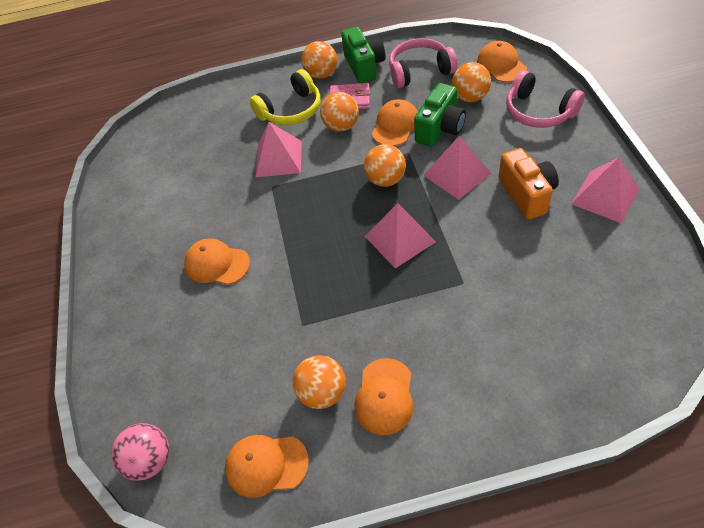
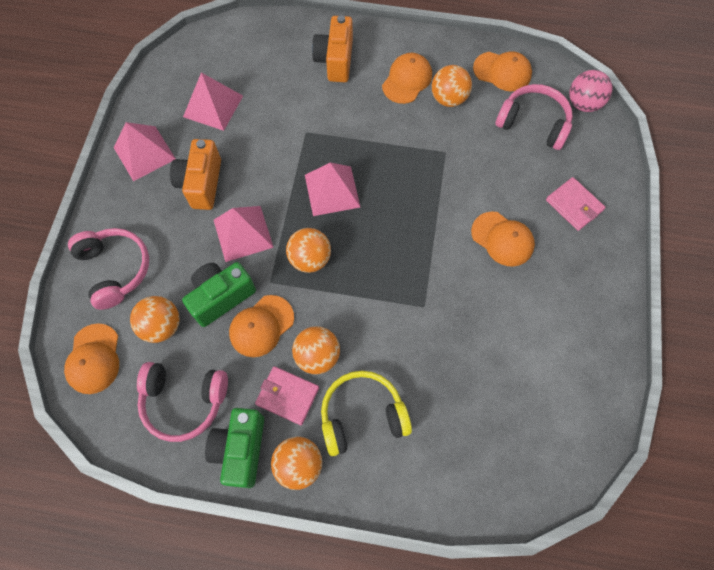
camera: 165 degrees left, 15 degrees up
pink pyramid [256,122,302,177] -> pink pyramid moved to [183,73,243,131]
none -> orange camera [312,15,353,82]
none -> pink headphones [495,84,573,150]
none -> pink wallet [546,177,606,231]

